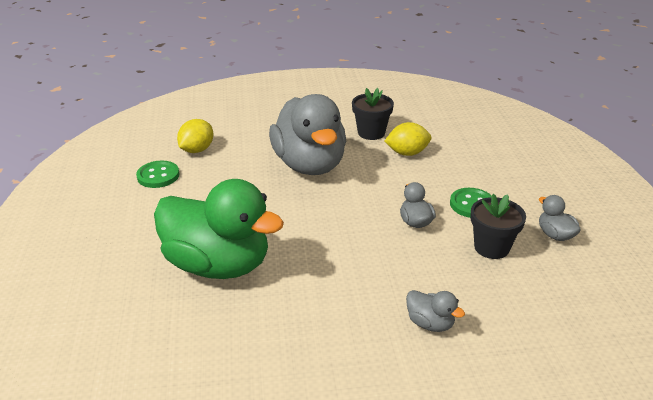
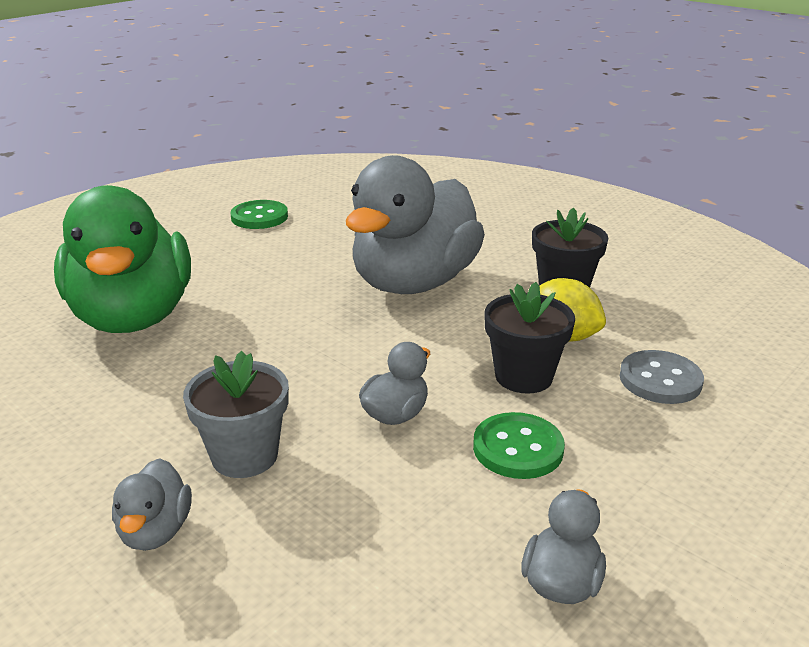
camera: 50 degrees right, 5 degrees down
yellow lemon [177,119,213,153] -> none
black flower pot [470,194,526,259] -> black flower pot moved to [484,282,575,394]
none -> grey flower pot [183,351,289,478]
none -> grey button [620,350,704,404]

